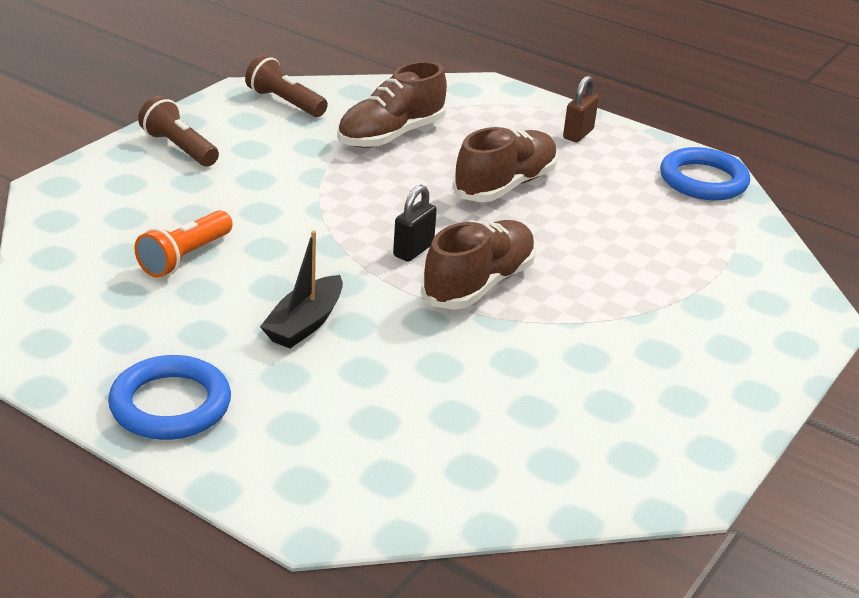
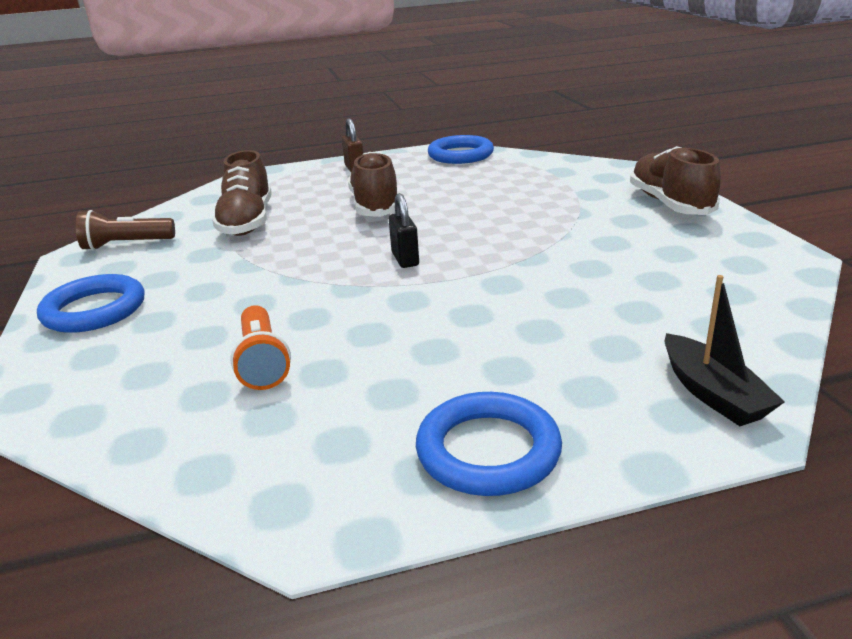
camera: 45 degrees left, 5 degrees down
brown flashlight [138,96,219,166] -> blue ring [37,274,145,333]
black boat [260,230,343,349] -> black boat moved to [665,275,785,426]
brown shoe [421,220,536,310] -> brown shoe moved to [630,146,721,215]

